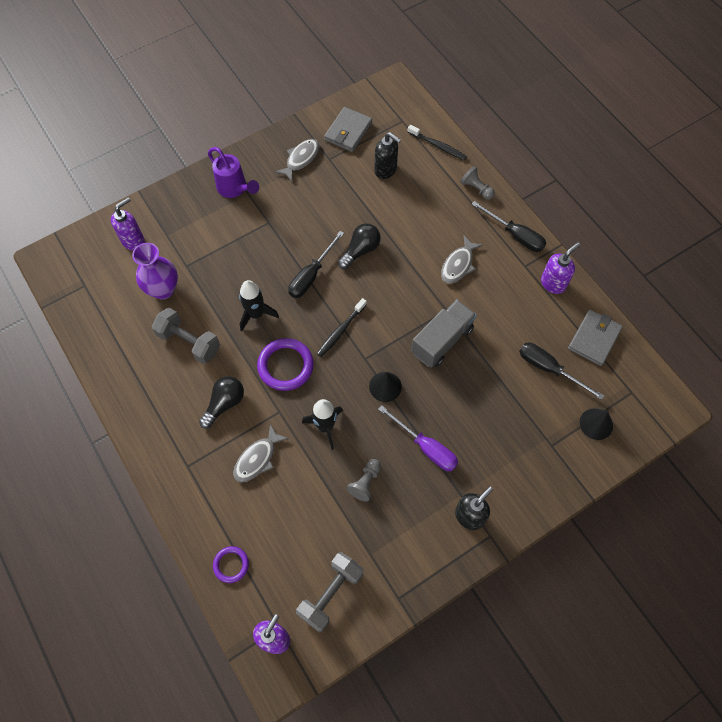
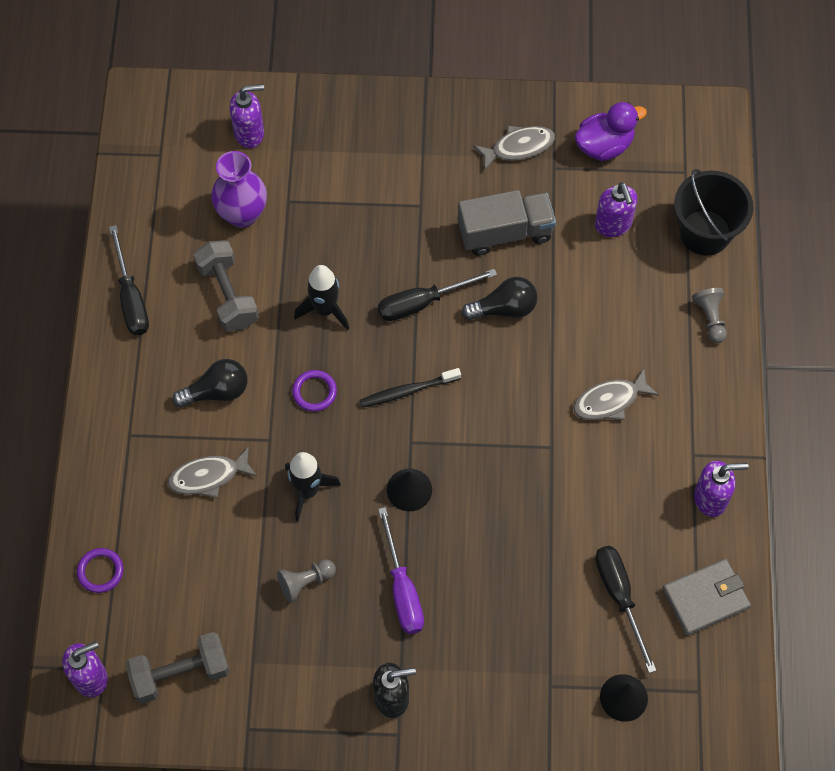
camera: 35 degrees right, 0 degrees up
purple watering can [208,147,259,198] -> none
purple ring [257,338,314,391] -> purple ring [292,370,337,412], size x0.57
grey wallet [324,107,372,152] -> purple duck [575,102,647,161]
black soap dispenser [374,132,401,179] -> purple soap dispenser [595,182,637,237]
black toothbrush [408,125,467,160] -> black bucket [674,169,754,256]
grey truck [411,300,477,368] -> grey truck moved to [458,190,556,256]
black screwdriver [471,201,546,252] -> black screwdriver moved to [109,225,149,335]

